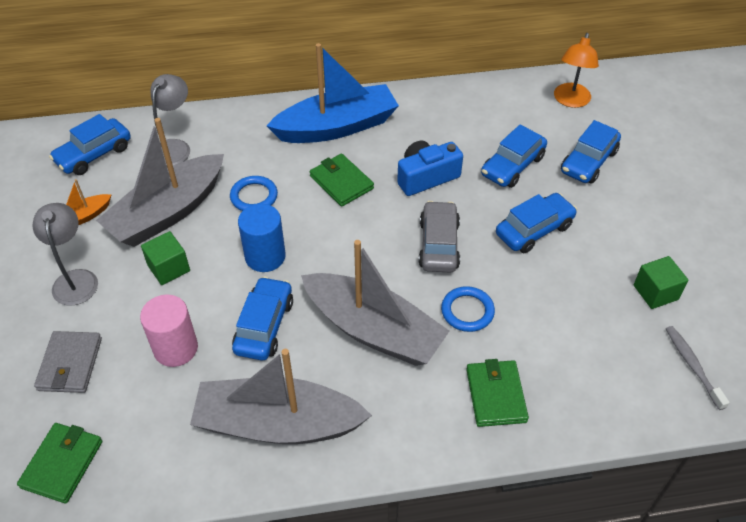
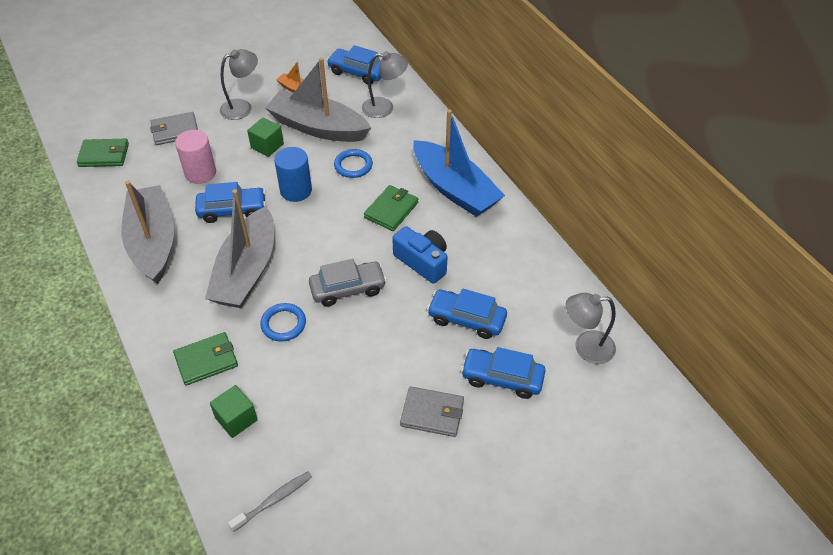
camera: 70 degrees right, 0 degrees up
blue car [496,193,577,253] -> none
orange lamp [554,33,599,108] -> grey lamp [566,293,616,364]
green cube [634,256,689,309] -> green cube moved to [210,385,258,438]
none -> grey wallet [400,386,464,437]

